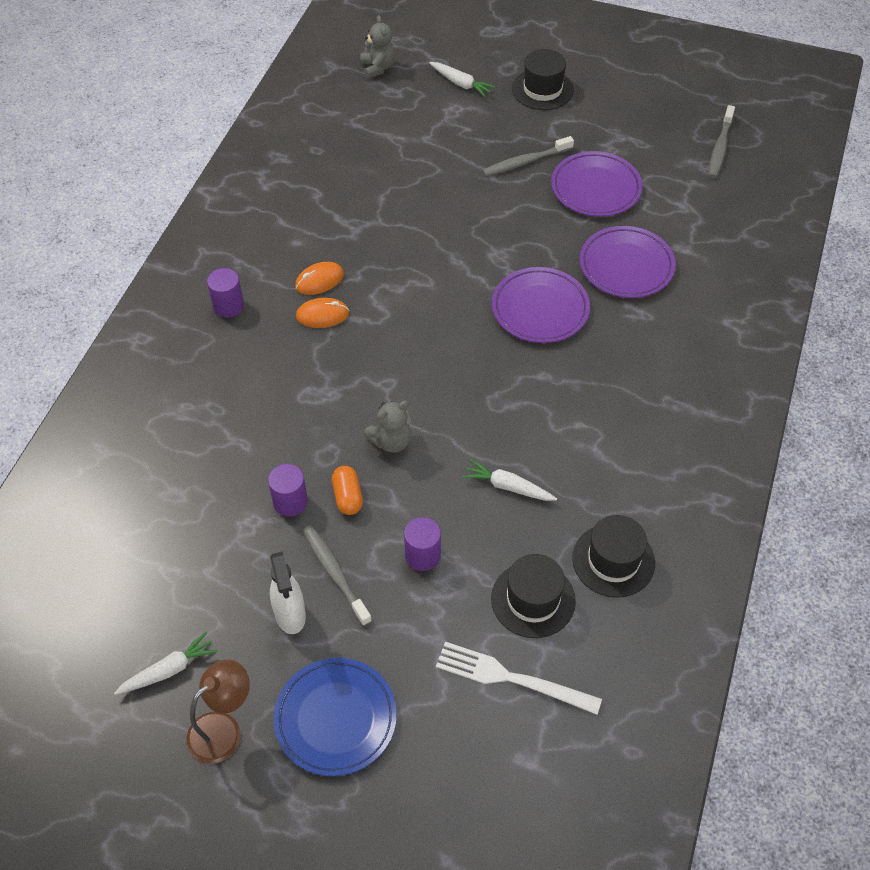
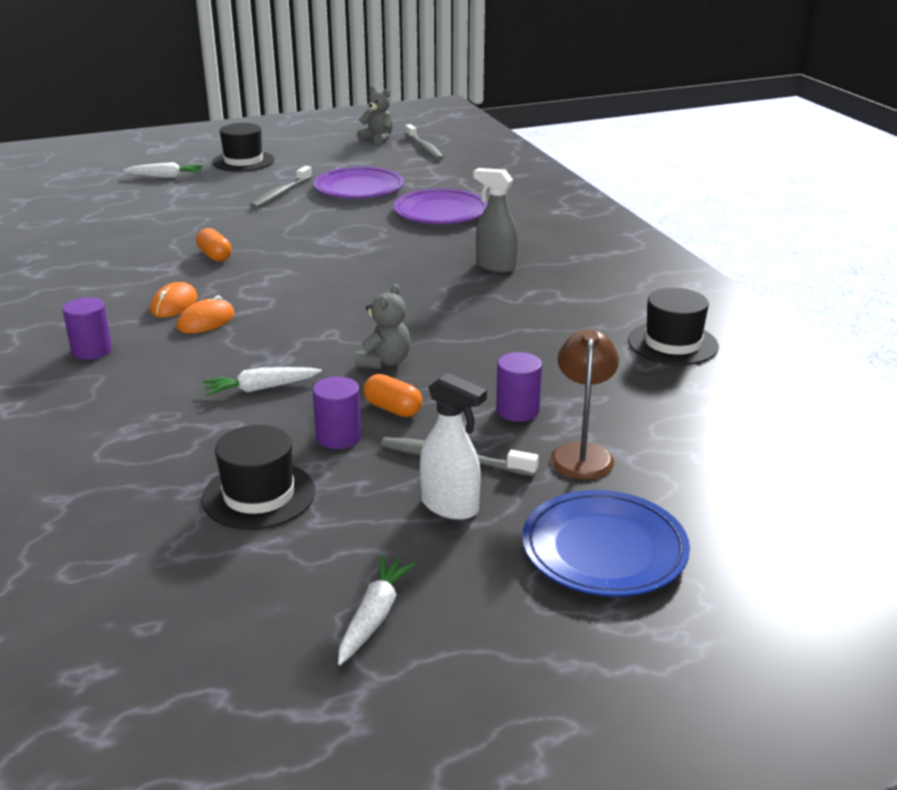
camera: 40 degrees left, 25 degrees down
brown lamp [186,659,250,764] -> brown lamp moved to [550,329,619,480]
grey teddy bear [361,15,395,79] -> grey teddy bear moved to [357,86,393,145]
white fork [436,642,602,715] -> none
white carrot [462,459,557,501] -> white carrot moved to [203,367,322,396]
black hat [491,554,576,638] -> black hat moved to [202,425,316,530]
purple plate [492,267,590,343] -> none
none -> orange capsule [196,228,232,262]
none -> grey spray bottle [474,168,518,272]

